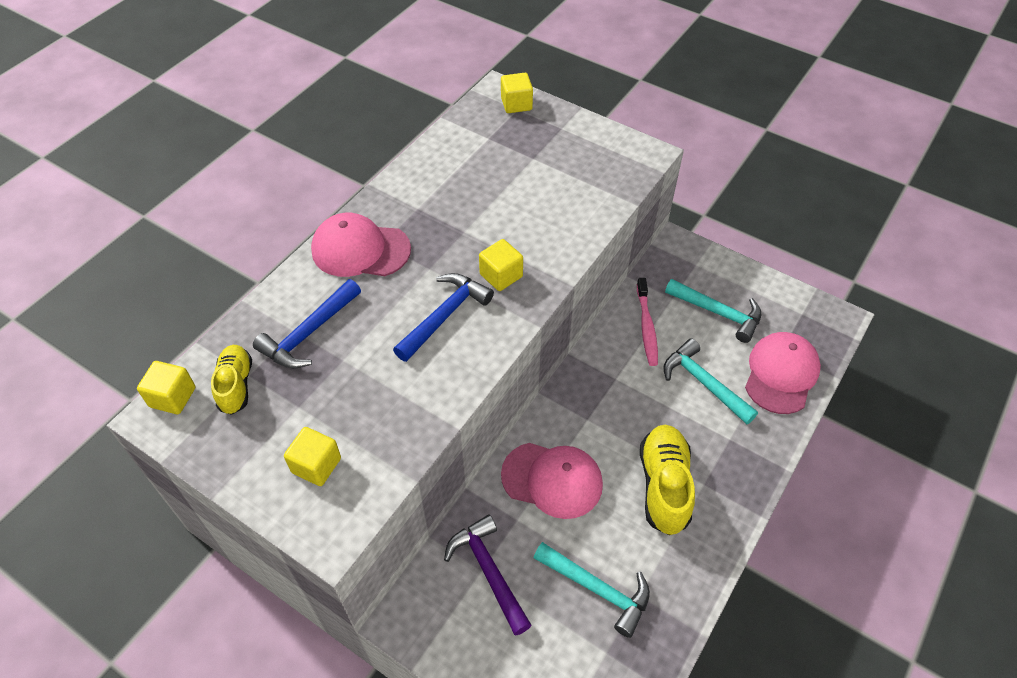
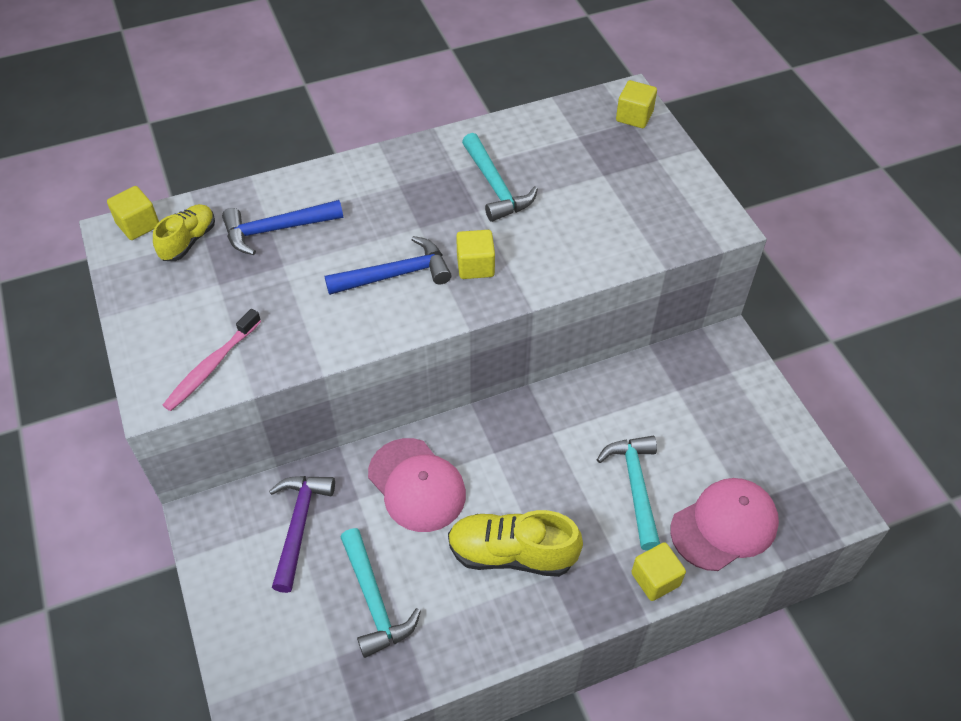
camera: 35 degrees right, 0 degrees up
yellow cube [284,427,341,486] -> yellow cube moved to [631,542,686,601]
pink cap [311,213,411,277] -> none
pink toothbrush [637,278,658,366] -> pink toothbrush moved to [163,309,261,411]
yellow shoe [640,425,695,535] -> yellow shoe turned 120 degrees counterclockwise [448,510,583,577]
turquoise hammer [665,279,761,343] -> turquoise hammer moved to [462,133,538,222]

